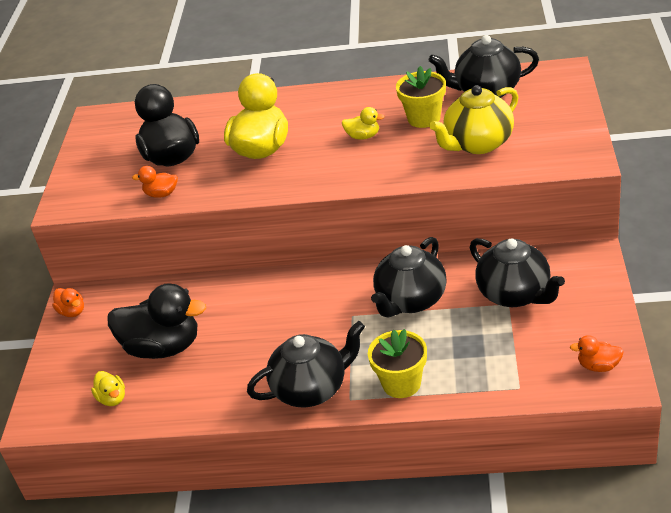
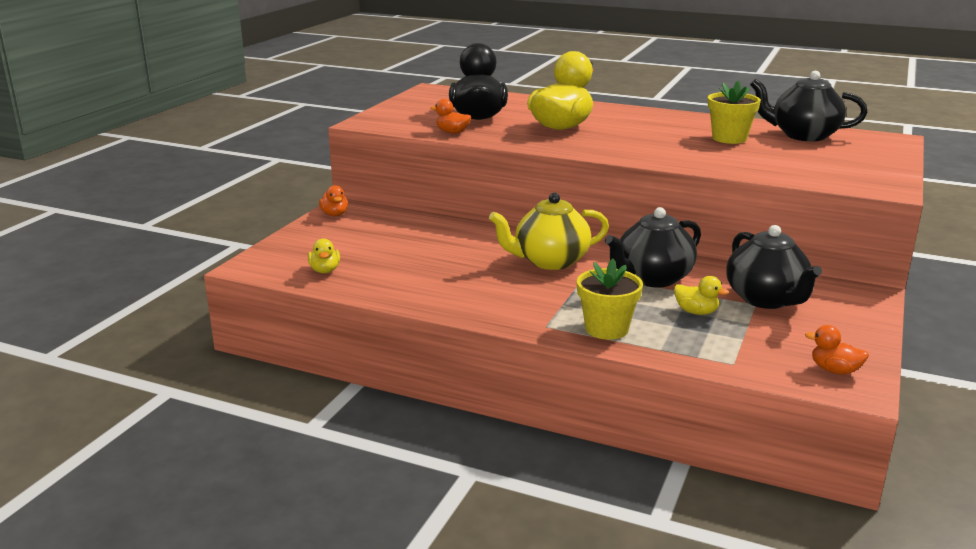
camera: 15 degrees right, 15 degrees down
black duck [107,283,206,359] -> none
black teapot [247,321,365,407] -> none
yellow duck [342,107,385,140] -> yellow duck moved to [674,276,729,315]
yellow teapot [429,85,518,154] -> yellow teapot moved to [489,193,609,270]

